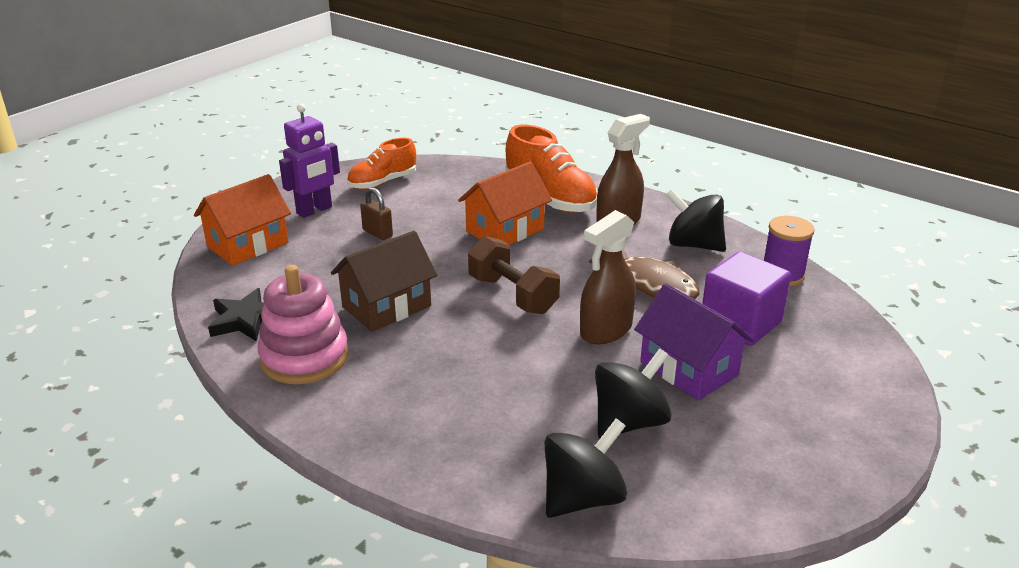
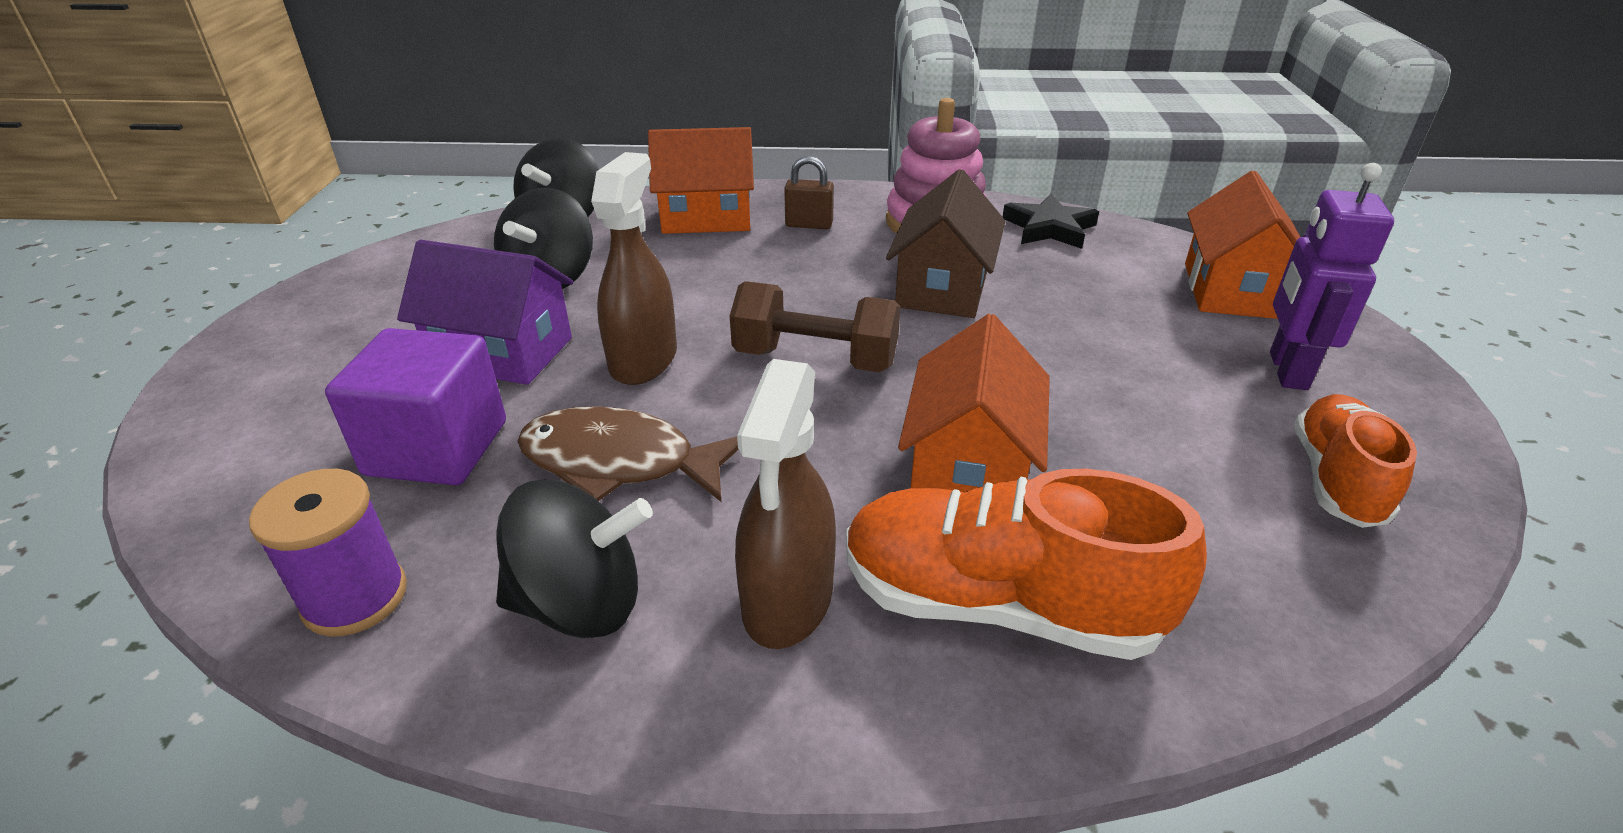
camera: 145 degrees right, 5 degrees up
brown padlock [360,187,393,240] -> brown padlock moved to [784,156,834,229]
none -> orange house [648,127,754,234]

